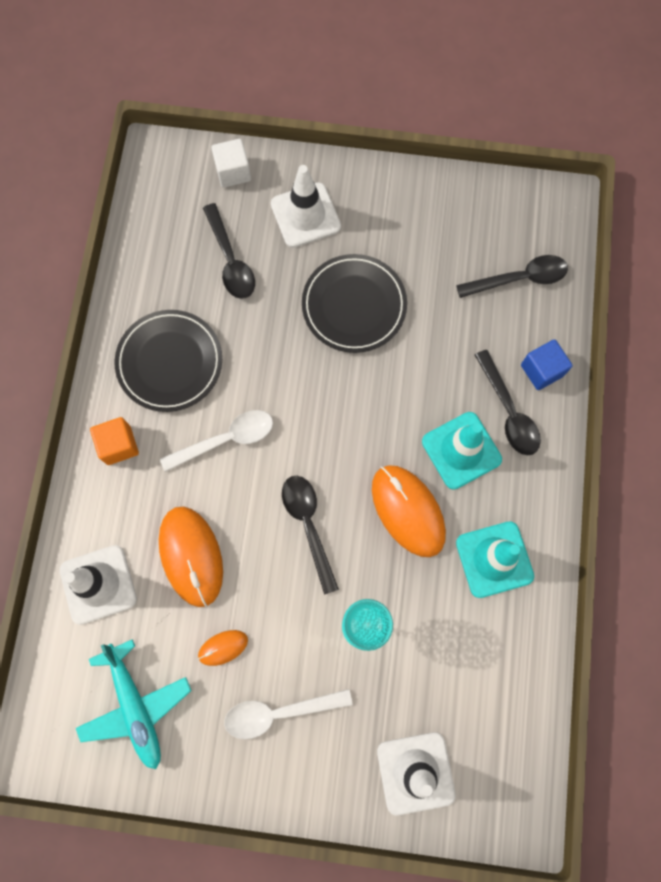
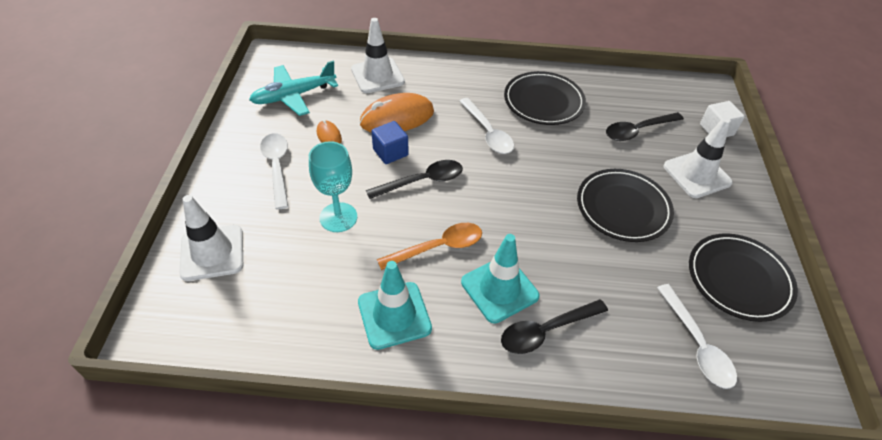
camera: 85 degrees right, 25 degrees down
orange cube [90,417,139,465] -> none
orange mouse [372,465,446,557] -> orange spoon [377,223,482,270]
black spoon [456,255,568,298] -> white spoon [657,284,737,389]
blue cube [521,339,573,390] -> blue cube moved to [371,121,408,164]
none -> black plate [689,233,798,322]

